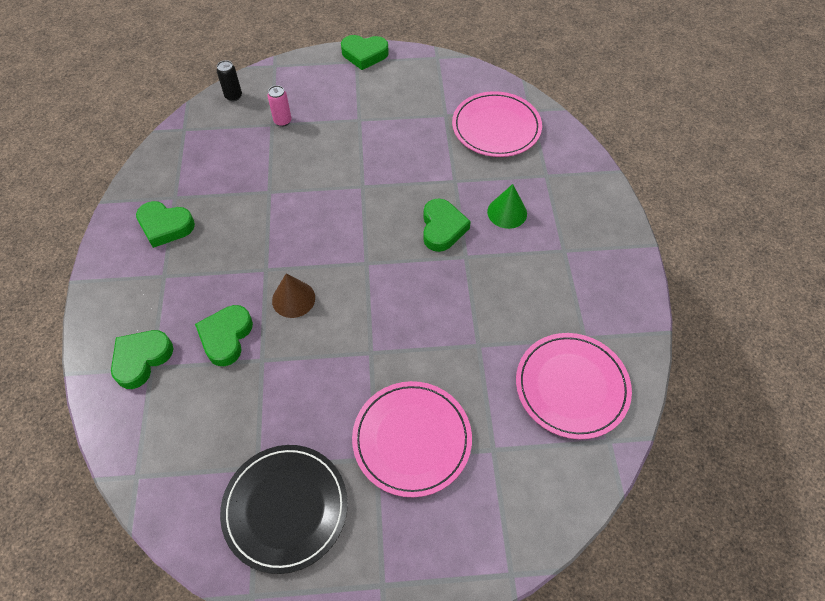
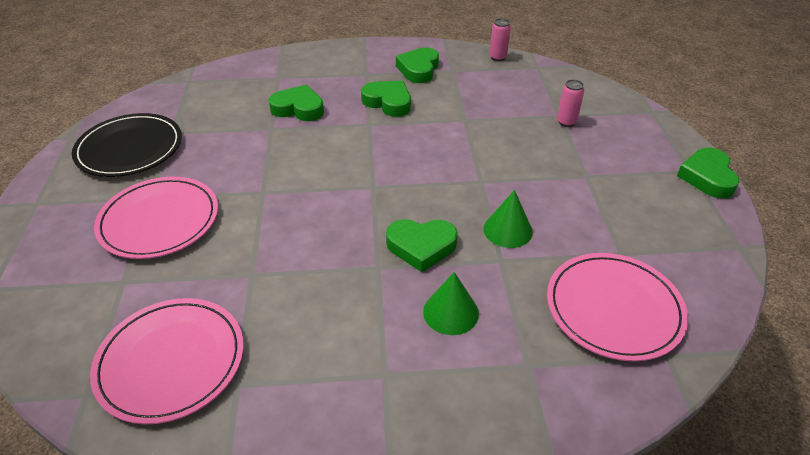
camera: 90 degrees right, 15 degrees down
green heart [111,330,173,389] -> green heart moved to [361,81,411,117]
black can [217,60,242,101] -> none
brown cone [272,273,315,318] -> none
none -> green cone [483,190,533,248]
none -> pink can [489,19,511,61]

